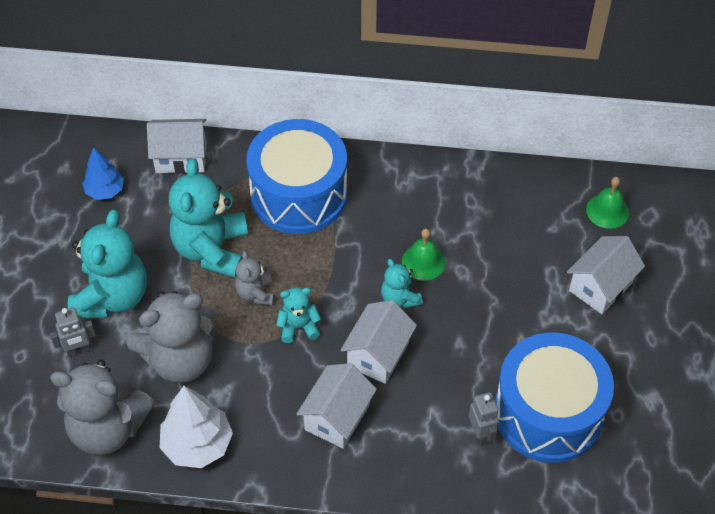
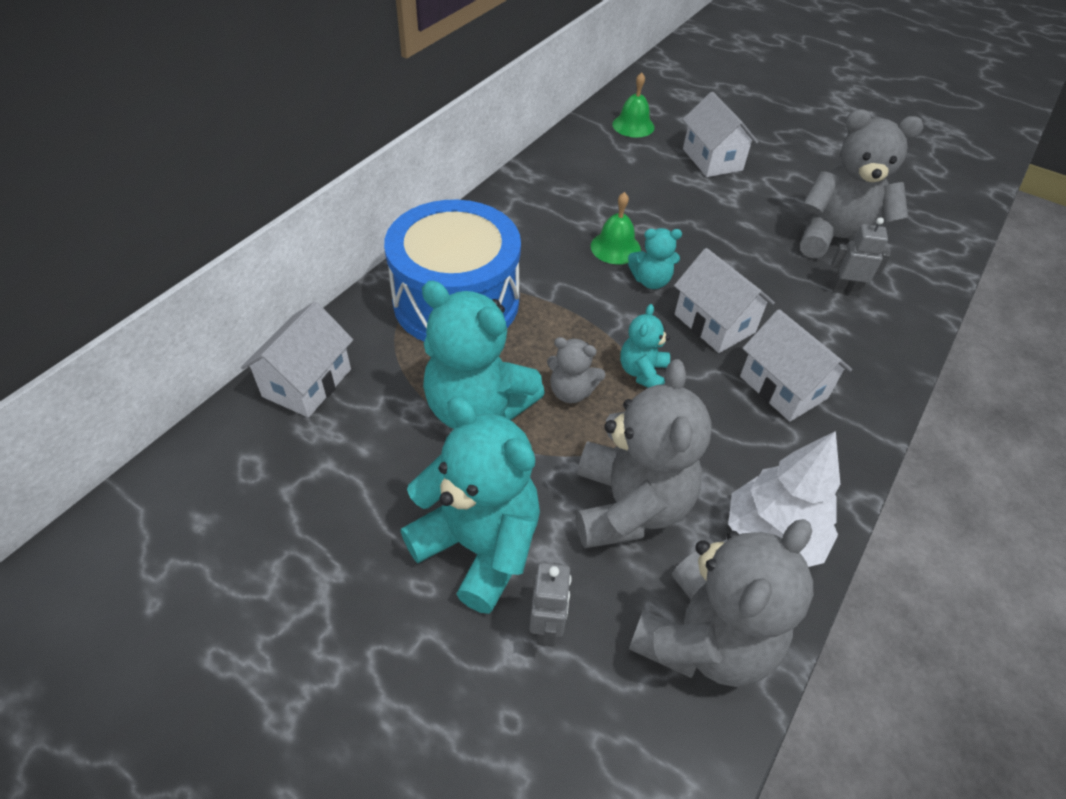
camera: 65 degrees left, 5 degrees down
blue tree [82,147,124,200] -> none
blue drum [495,333,614,463] -> grey teddy bear [800,109,923,259]

